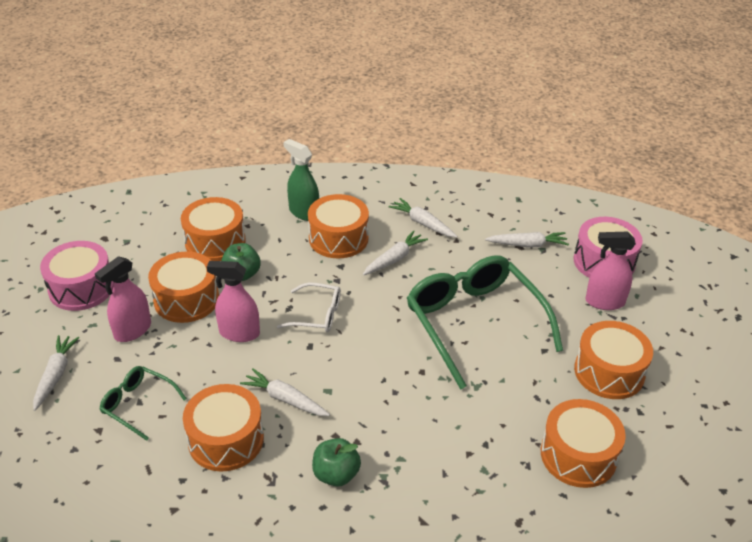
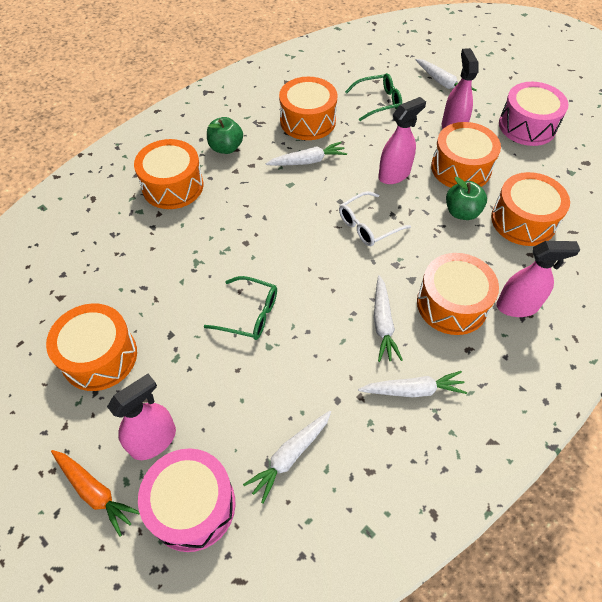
camera: 135 degrees right, 15 degrees up
green spray bottle [283,139,319,221] -> pink spray bottle [496,241,580,317]
green glasses [407,255,563,390] -> green glasses [204,276,277,340], size x0.48
orange drum [541,399,626,488] -> orange drum moved to [134,139,203,209]
none -> orange carrot [51,450,140,537]

